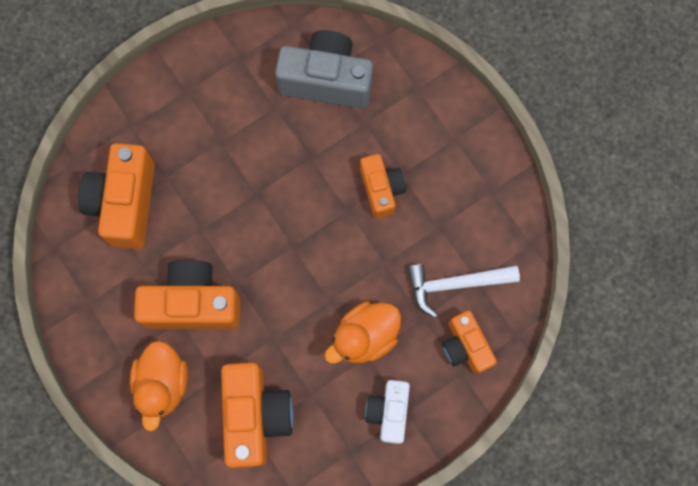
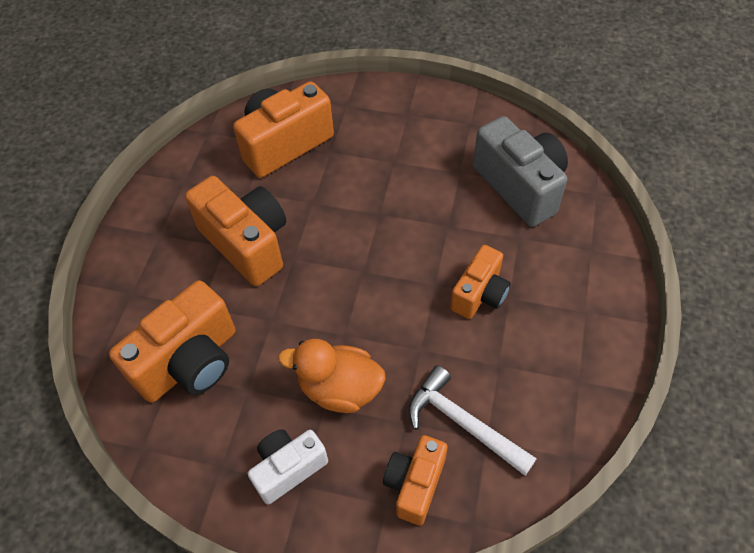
camera: 50 degrees right, 20 degrees down
orange duck [130,341,188,432] -> none

